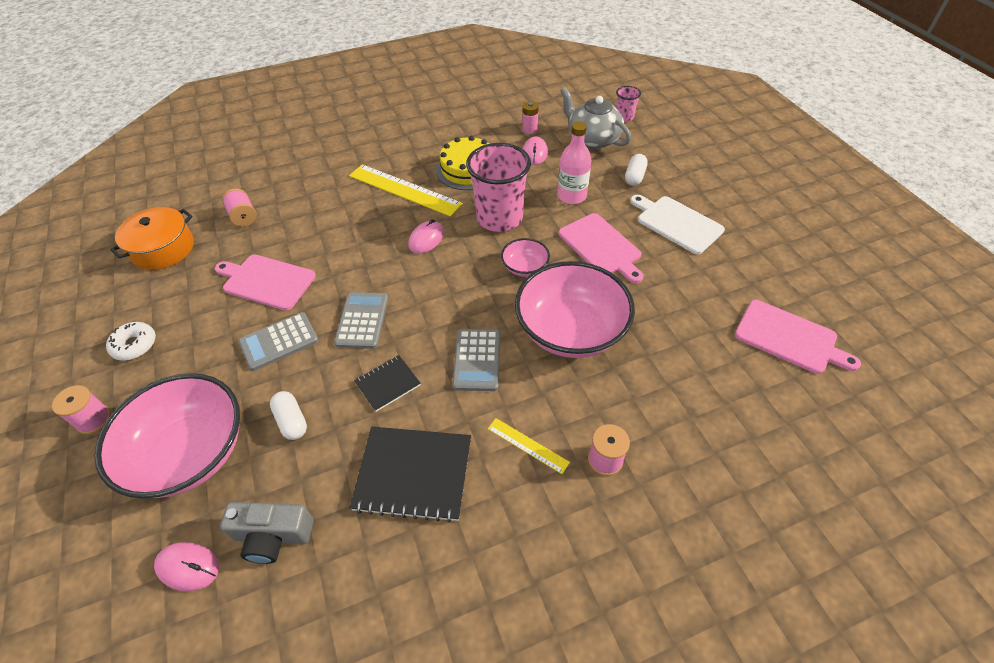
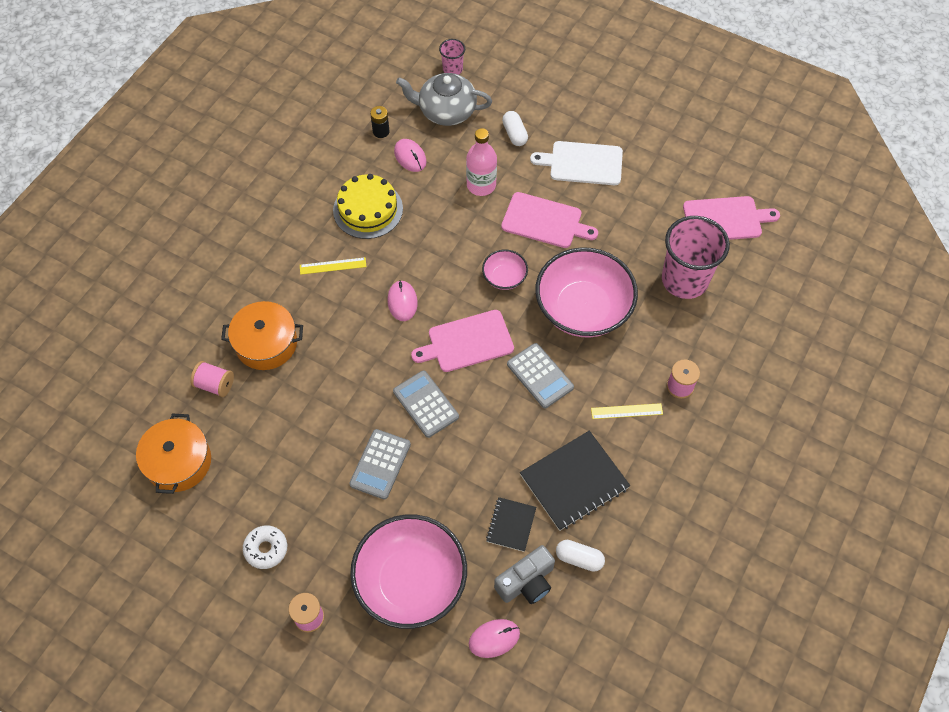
camera: 40 degrees left, 10 degrees up
pink cutting board [215,254,316,310] -> pink cutting board moved to [411,310,514,372]
white capsule [270,391,307,440] -> white capsule moved to [556,540,605,572]
yellow ruler [349,164,463,217] -> yellow ruler [300,257,367,275], size x0.49
black notebook [354,355,421,412] -> black notebook moved to [486,497,536,552]
pink cup [466,143,531,232] -> pink cup moved to [662,216,730,299]
pink battery [522,101,539,134] -> black battery [370,106,390,138]
none -> orange pot [221,301,303,370]

